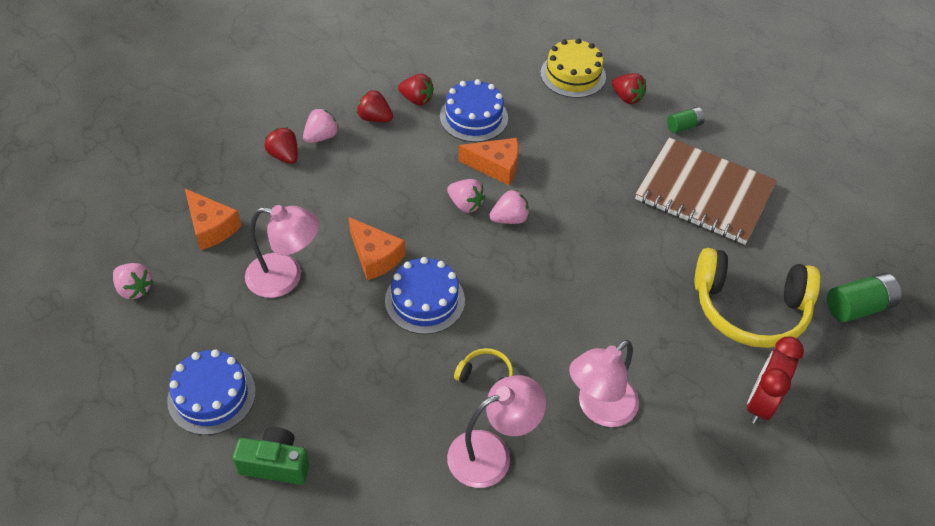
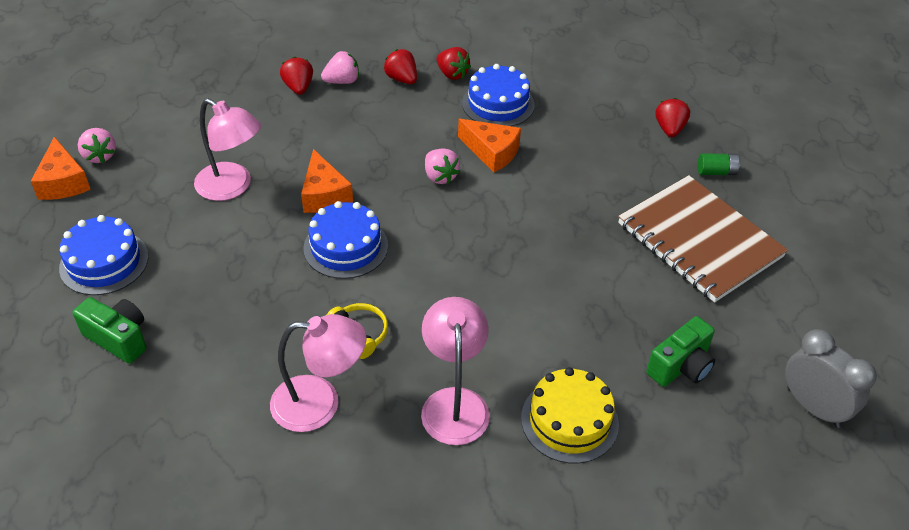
camera: 25 degrees right, 5 degrees down
orange cheese [185,189,241,250] -> orange cheese moved to [31,137,91,200]
pink strawberry [489,190,529,224] -> none
yellow cake [540,38,606,98] -> yellow cake moved to [521,367,619,464]
pink lamp [569,340,639,427] -> pink lamp turned 105 degrees clockwise [421,297,490,445]
red strawberry [612,73,646,104] -> red strawberry turned 150 degrees counterclockwise [655,98,690,137]
yellow headphones [694,248,820,348] -> green camera [646,316,715,387]
red clock [747,337,804,424] -> none
green battery [827,273,902,322] -> grey clock [785,329,877,428]

